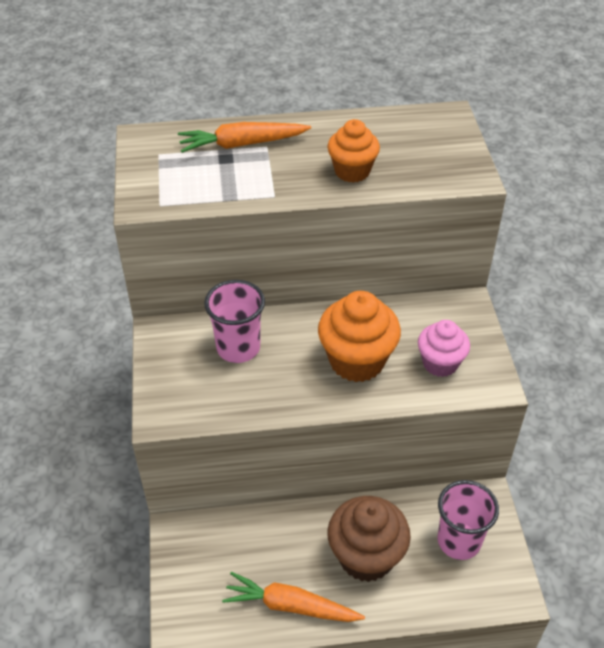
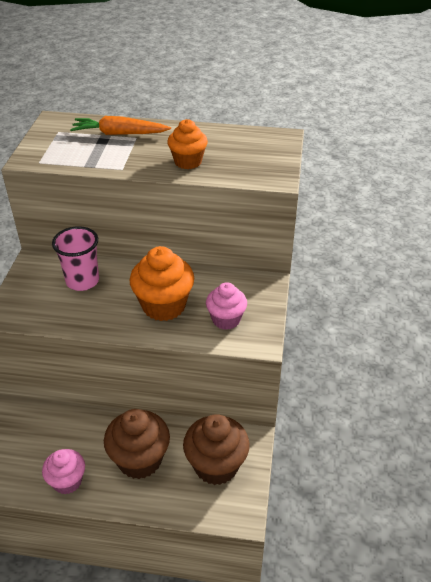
camera: 15 degrees right, 5 degrees down
orange carrot [222,572,365,622] -> pink cupcake [42,449,85,494]
pink cup [437,480,499,560] -> brown cupcake [183,414,250,485]

